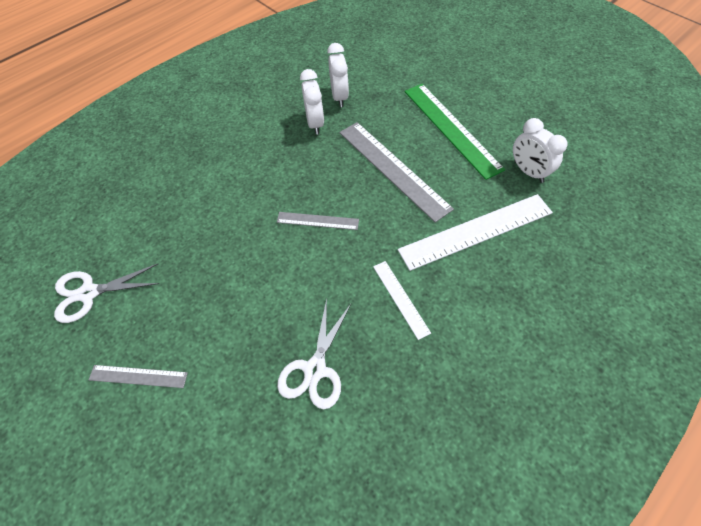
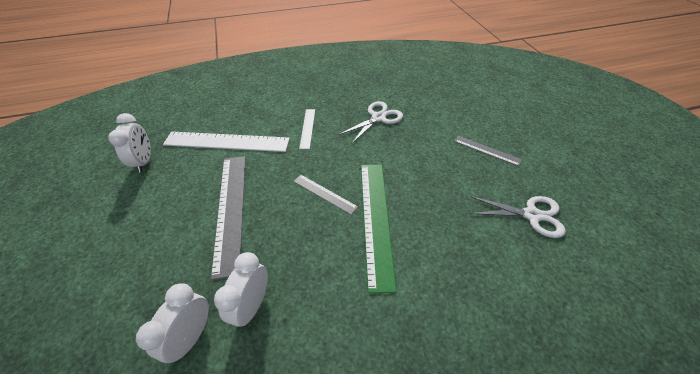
camera: 155 degrees left, 10 degrees down
green ruler [405,84,505,180] -> green ruler moved to [361,165,397,293]

